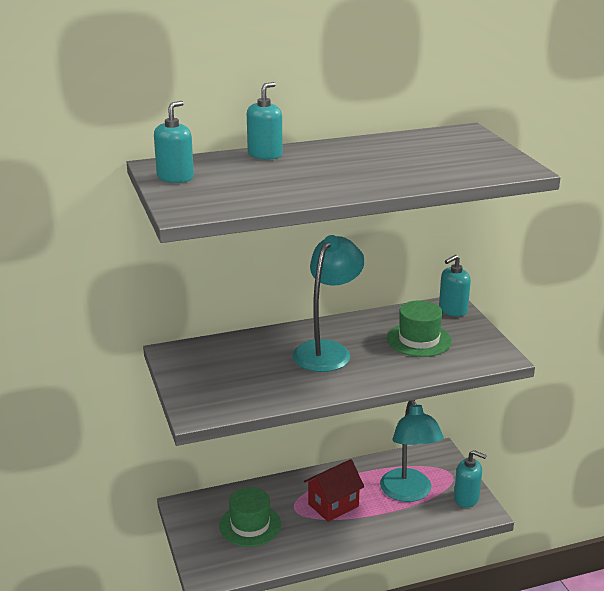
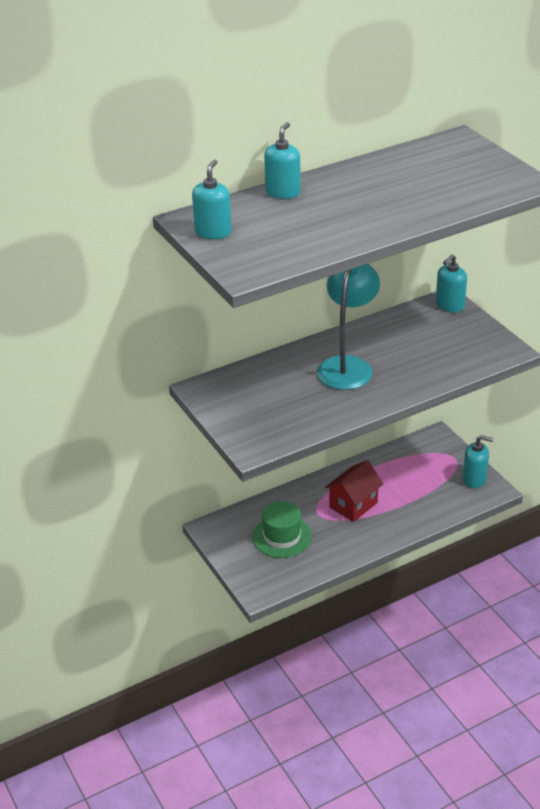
camera: 10 degrees left, 10 degrees up
turquoise lamp [380,400,444,502] -> none
green hat [387,300,452,357] -> none

